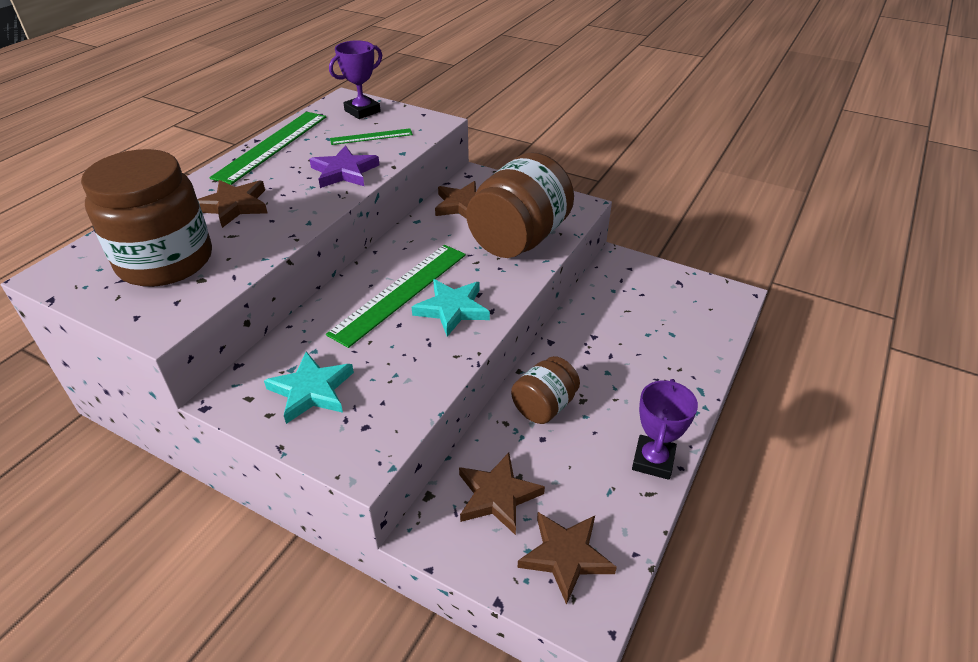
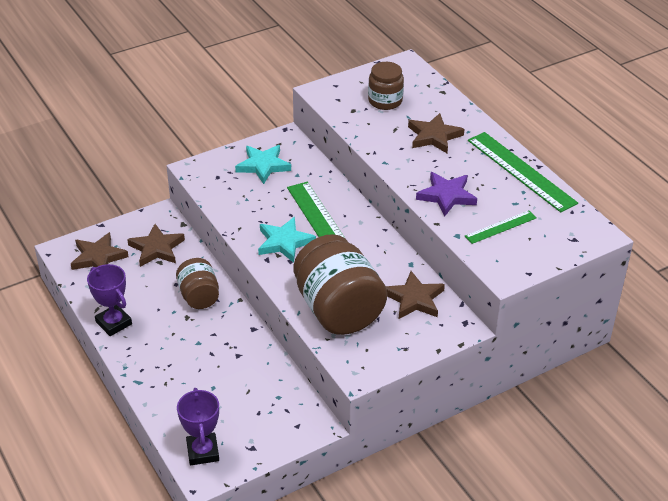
camera: 120 degrees right, 0 degrees up
brown jar [81,149,212,287] -> brown jar [368,62,404,110], size x0.55
purple trophy [329,40,382,119] -> purple trophy moved to [177,388,219,465]
green ruler [330,128,413,145] -> green ruler turned 45 degrees clockwise [465,210,537,244]

